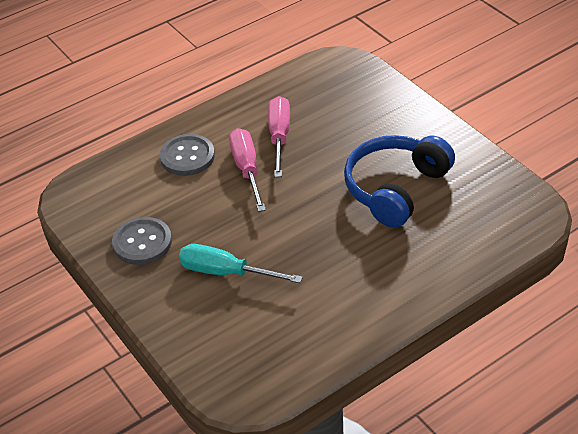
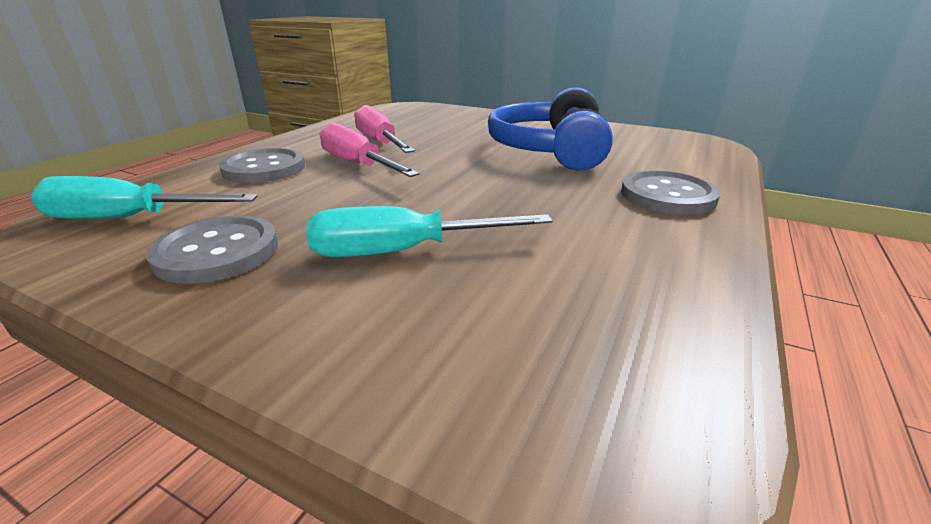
camera: 30 degrees left, 15 degrees down
none -> turquoise screwdriver [30,176,257,219]
none -> grey button [621,170,721,215]

